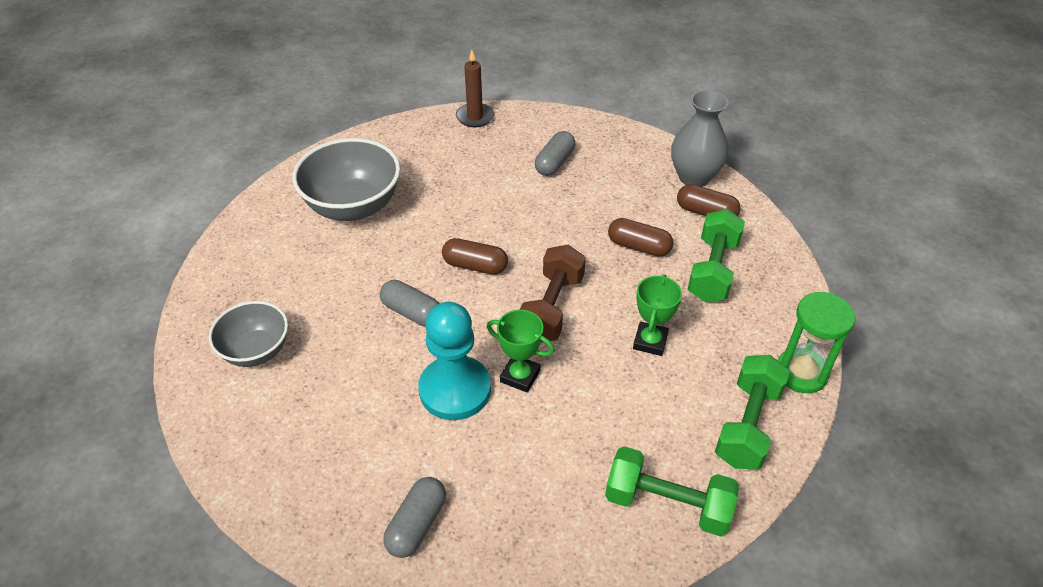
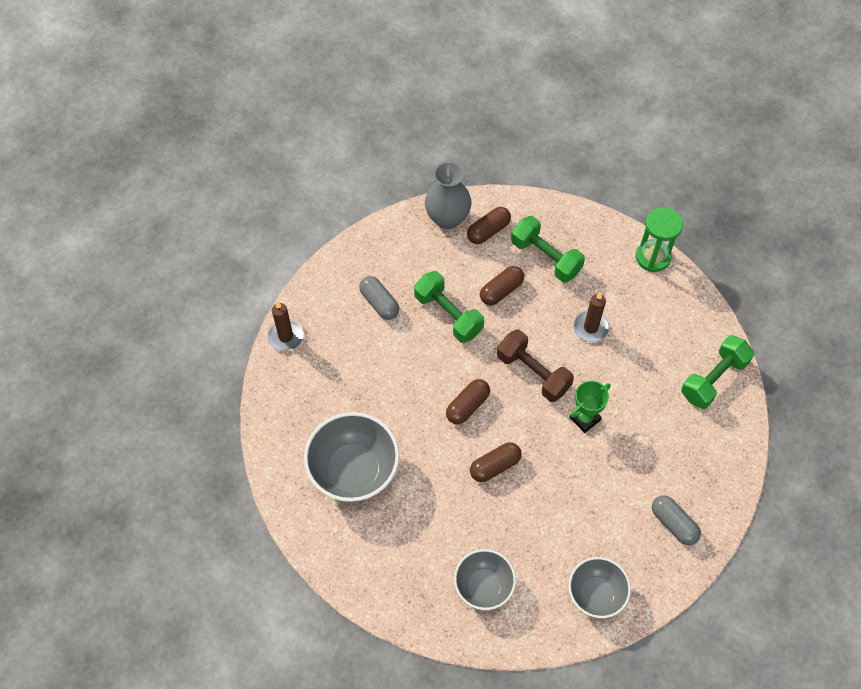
camera: 65 degrees left, 15 degrees up
grey capsule [380,280,440,327] -> brown capsule [470,442,522,482]
turquoise pawn [418,302,491,420] -> none
green trophy [633,274,682,356] -> brown candle [573,292,610,342]
green dumbbell [715,355,790,470] -> green dumbbell moved to [414,271,484,343]
none -> grey bowl [568,557,631,618]

